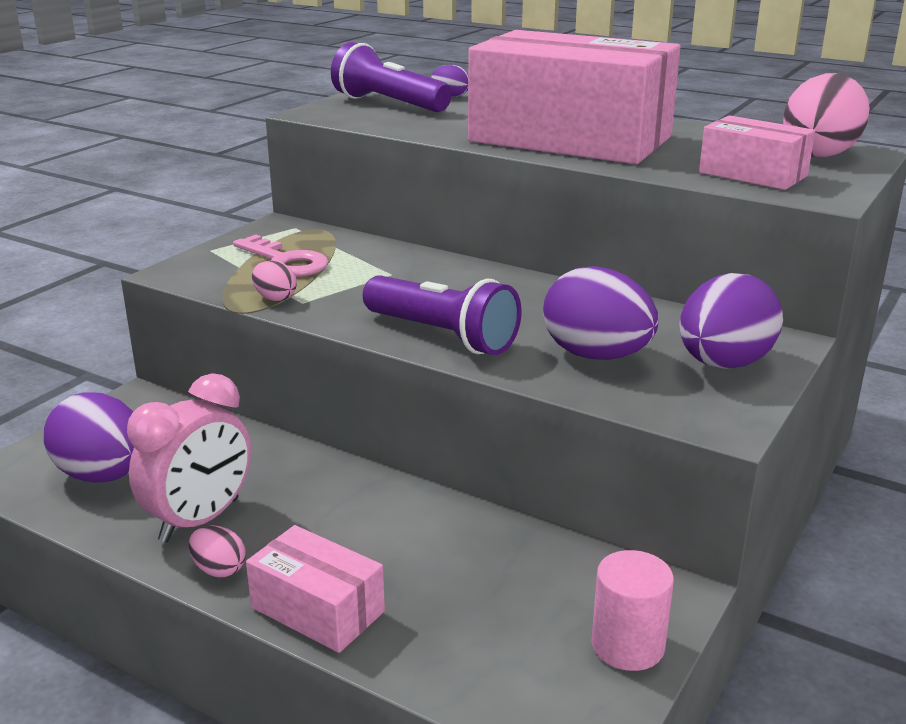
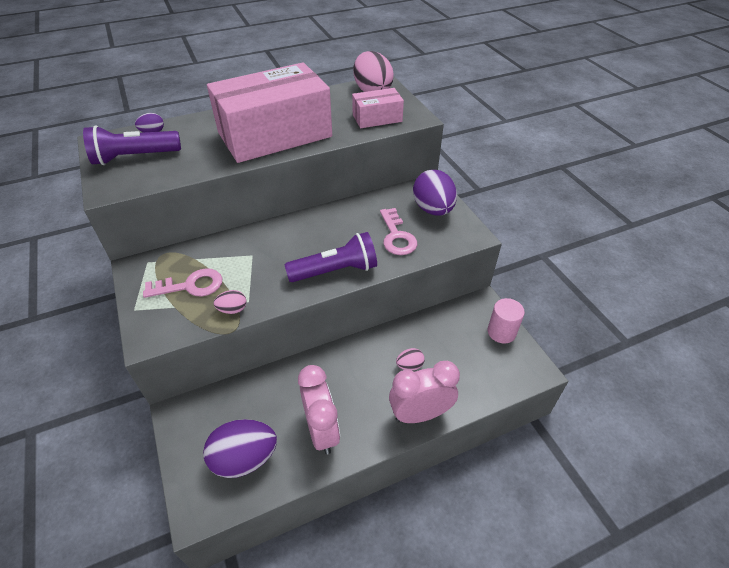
camera: 55 degrees left, 20 degrees up
pink egg [189,525,246,577] -> pink egg moved to [396,348,425,371]
pink box [246,525,385,653] -> pink clock [389,361,460,423]
purple egg [543,266,659,360] -> pink key [380,208,417,255]

